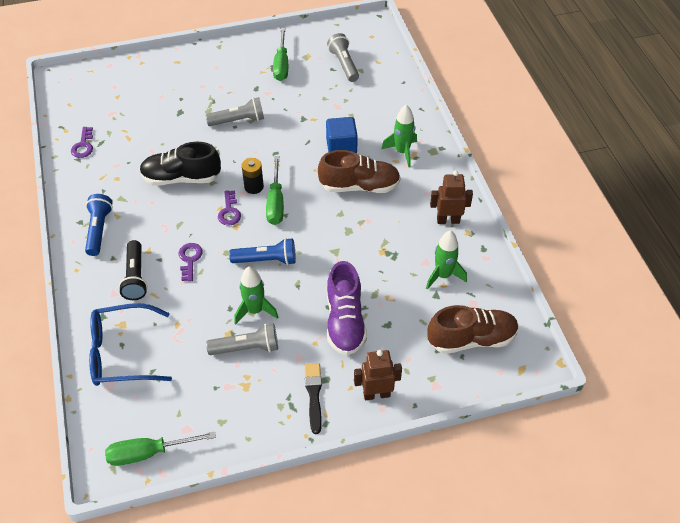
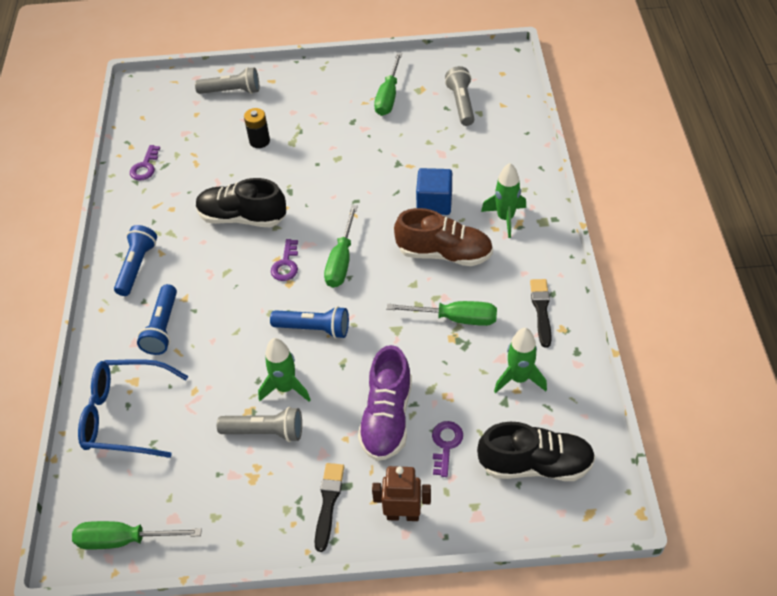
camera: 15 degrees right, 0 degrees up
black flashlight [119,240,148,300] -> blue flashlight [137,284,177,355]
purple key [179,243,203,282] -> purple key moved to [432,421,463,477]
grey flashlight [206,97,264,126] -> grey flashlight moved to [195,67,259,94]
black battery [242,158,264,194] -> black battery moved to [244,108,270,148]
brown shoe [428,305,519,354] -> black shoe [477,422,596,481]
brown robot [430,171,473,224] -> black brush [530,279,552,348]
none -> green screwdriver [386,301,497,326]

